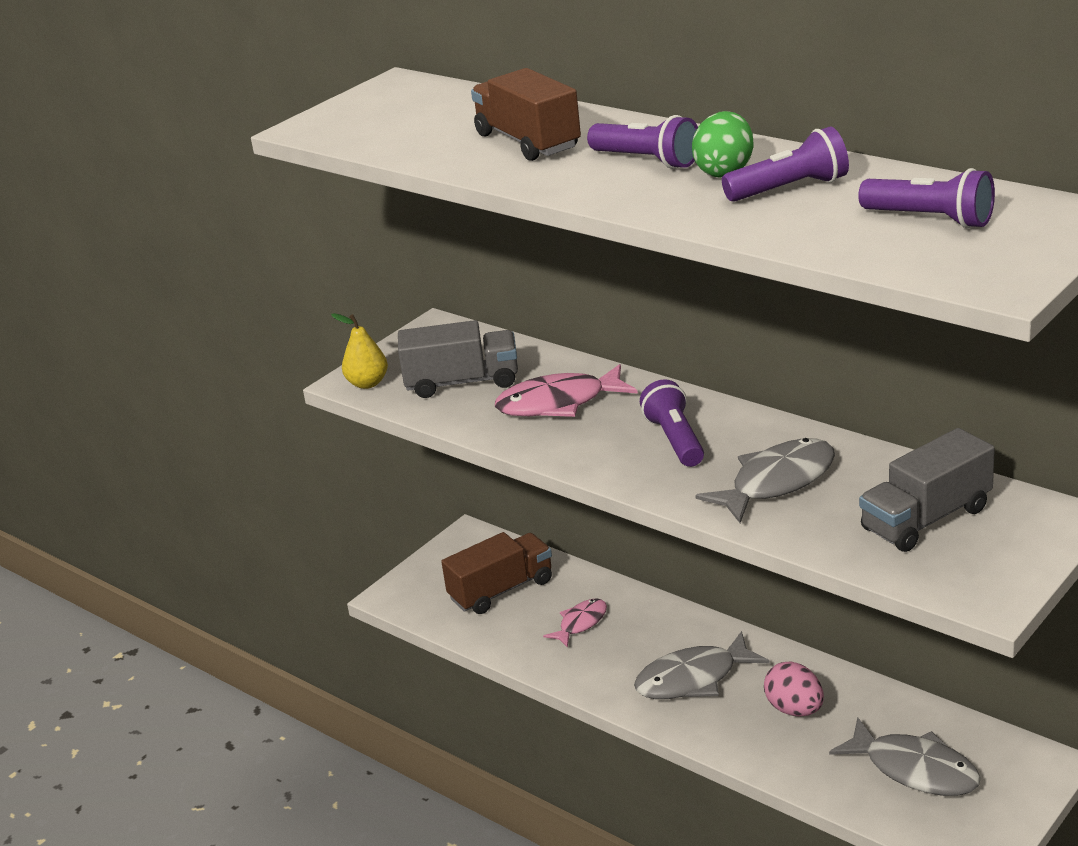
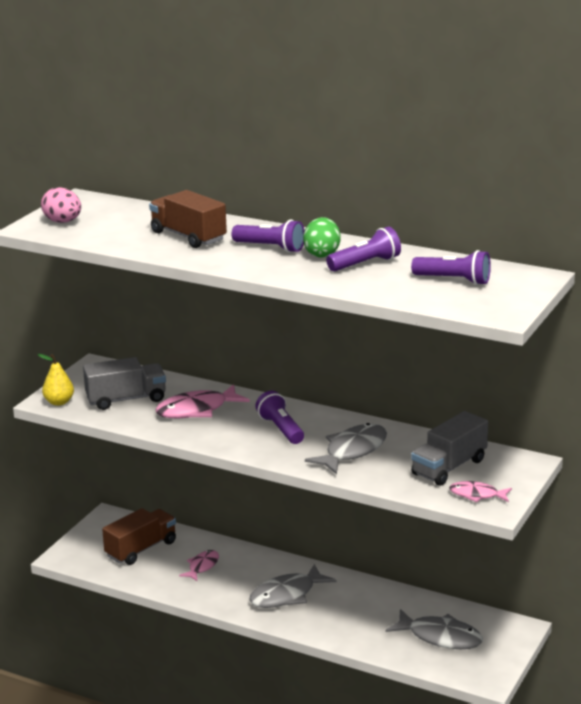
camera: 15 degrees left, 5 degrees down
pink egg [764,661,824,717] -> pink egg moved to [41,187,81,223]
none -> pink fish [449,481,512,502]

